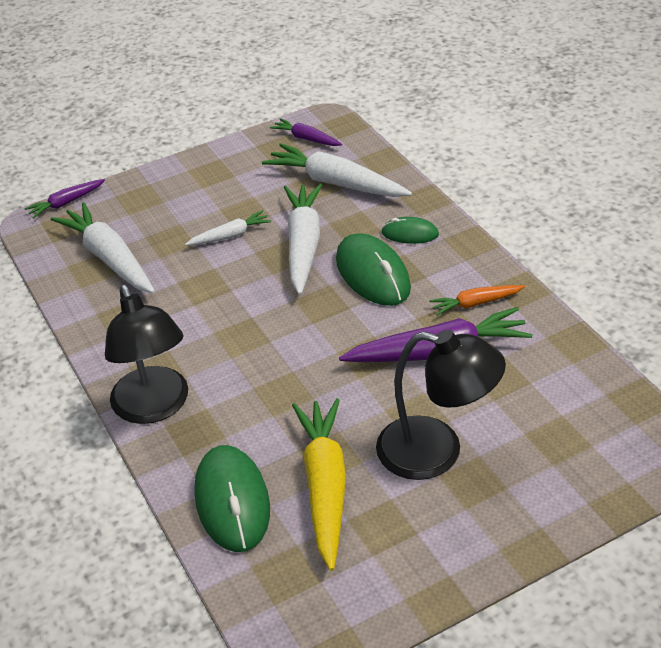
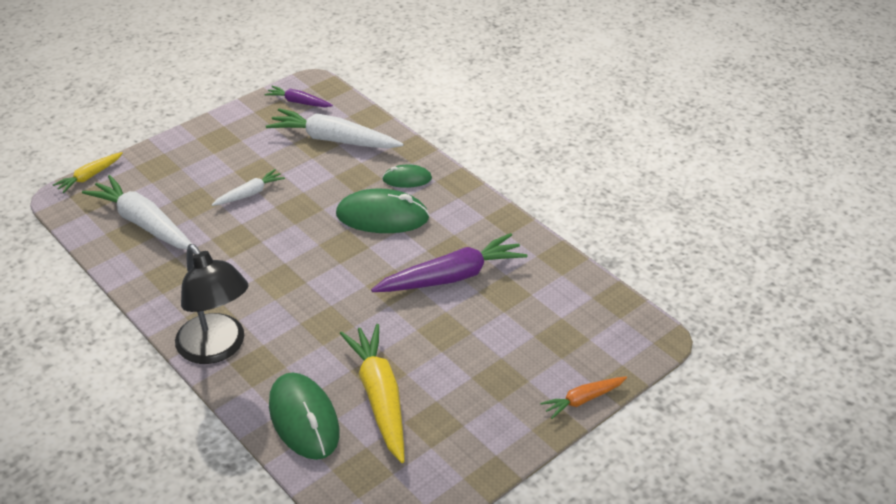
camera: 15 degrees left, 0 degrees up
purple carrot [24,179,105,219] -> yellow carrot [53,152,123,193]
white carrot [284,184,322,295] -> none
green mouse [336,233,411,306] -> green mouse turned 45 degrees counterclockwise [336,189,430,233]
black lamp [376,330,506,480] -> none
orange carrot [429,285,525,316] -> orange carrot moved to [540,377,627,419]

